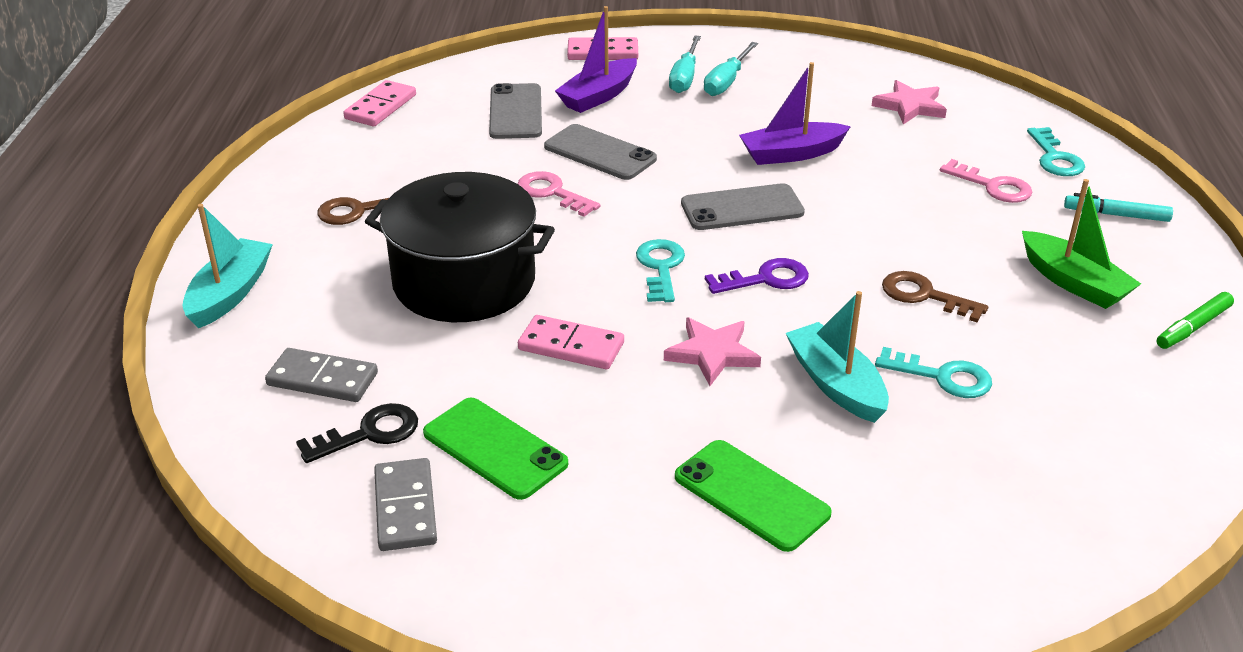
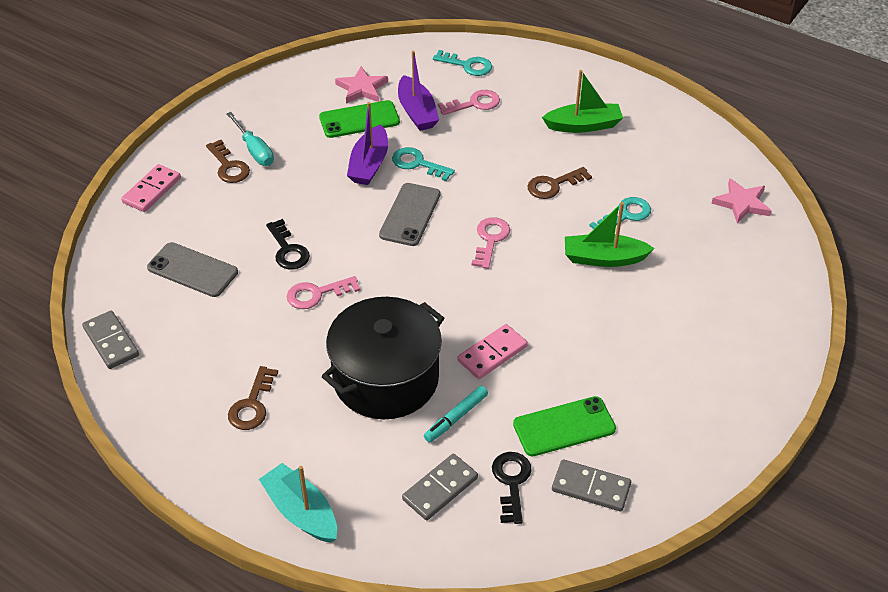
camera: 60 degrees left, 10 degrees up
pink domino [343,80,416,126] -> grey domino [82,311,139,369]
grey phone [544,124,657,180] -> black key [266,219,310,269]
purple boat [555,6,637,113] -> purple boat moved to [398,51,439,131]
turquoise key [636,239,685,302] -> turquoise key moved to [392,147,455,181]
pink star [664,317,761,386] -> pink star moved to [711,178,771,224]
turquoise screwdriver [669,35,701,93] -> brown key [206,140,250,183]
green phone [675,440,832,552] -> green phone moved to [319,100,400,138]
purple key [705,258,809,294] -> pink key [472,217,510,269]
turquoise boat [786,291,889,423] -> green boat [565,202,655,267]
turquoise marker [1064,193,1173,222] -> turquoise marker moved to [424,386,488,443]
green marker [1157,292,1234,349] -> none

